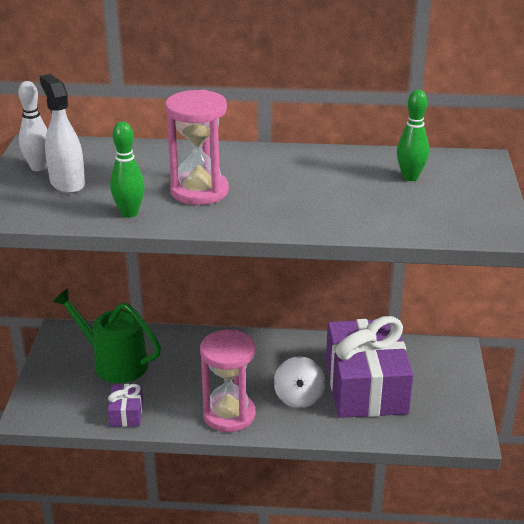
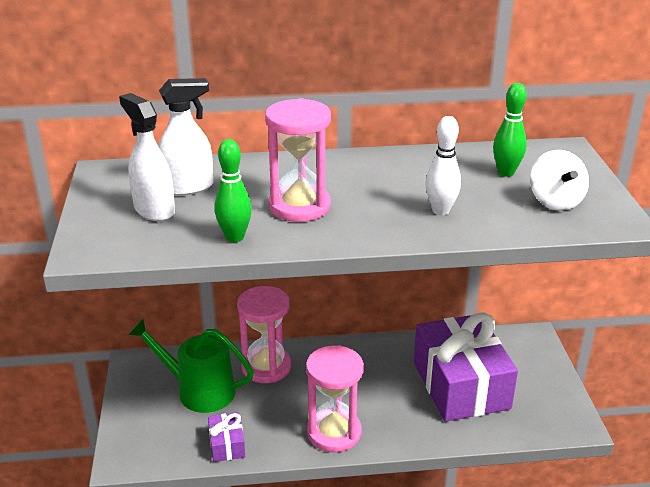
camera: 10 degrees left, 0 degrees up
white bowling pin [18,81,47,171] -> white bowling pin moved to [425,116,461,215]
white spinning top [274,356,325,408] -> white spinning top moved to [530,150,589,211]
none -> white spray bottle [158,78,213,196]
none -> pink hourglass [237,286,291,383]

